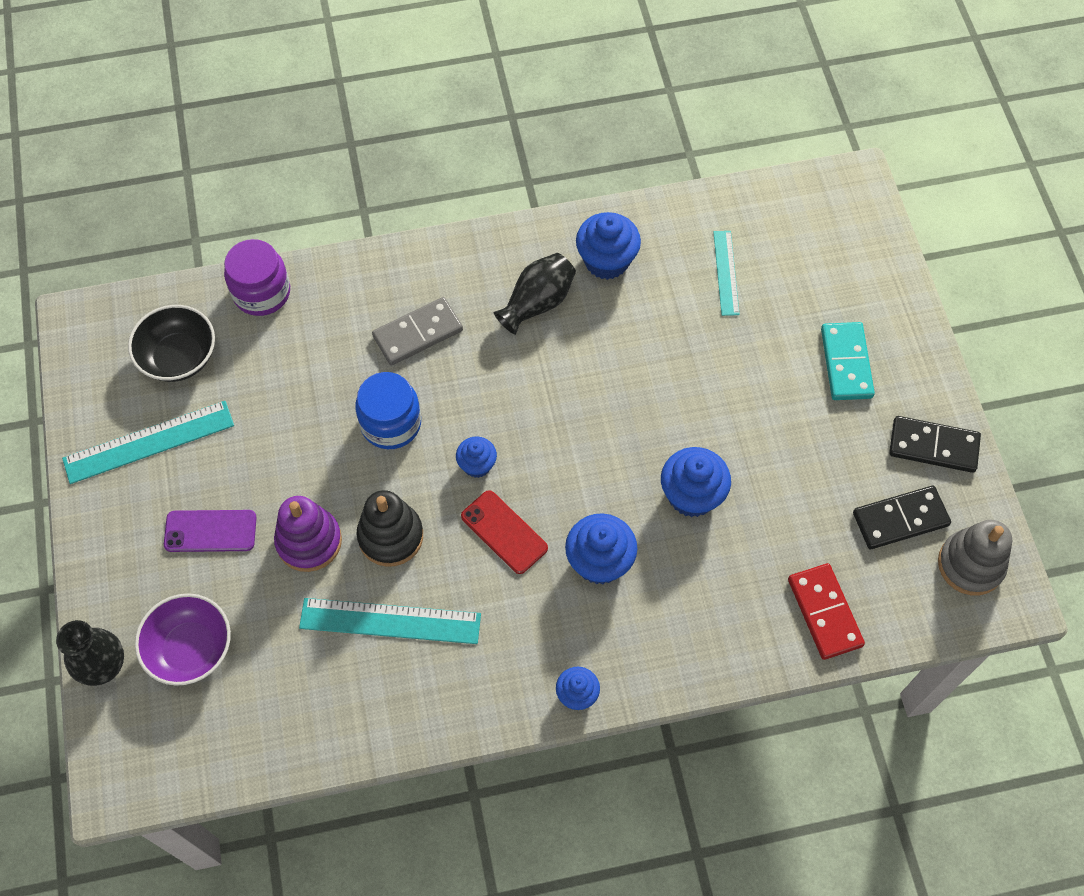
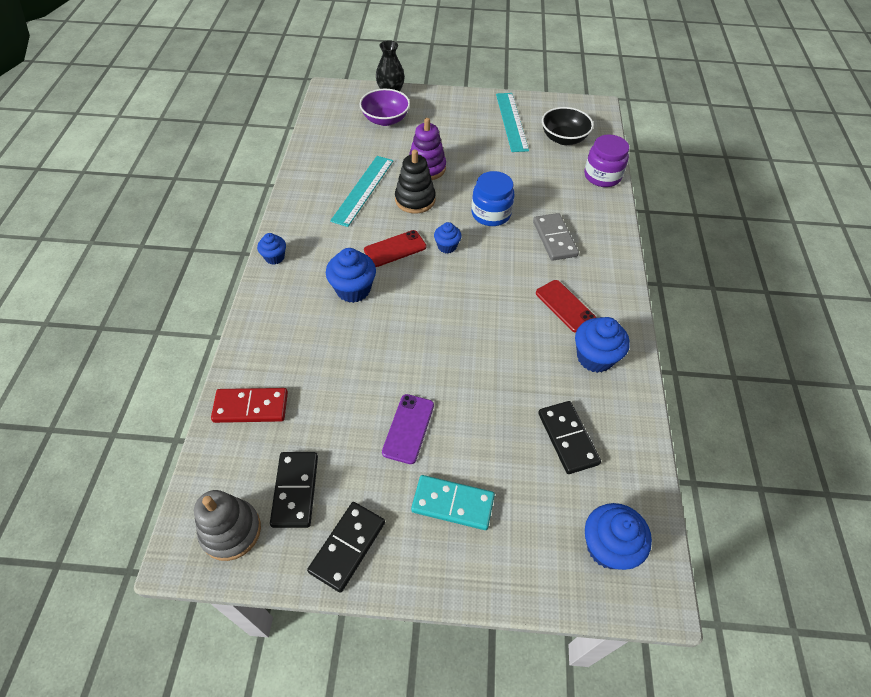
camera: 105 degrees right, 10 degrees down
purple phone [164,510,257,552] -> purple phone moved to [382,394,434,464]
black vase [494,253,576,335] -> red phone [536,280,596,332]
blue cupcake [661,447,731,517] -> blue cupcake moved to [585,503,652,570]
turquoise ruler [713,231,740,316] -> black domino [538,401,601,474]

